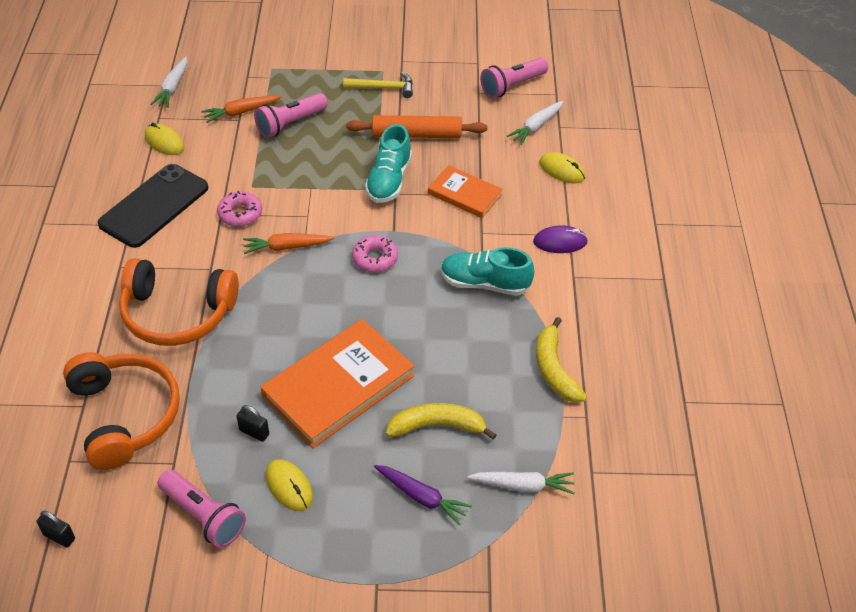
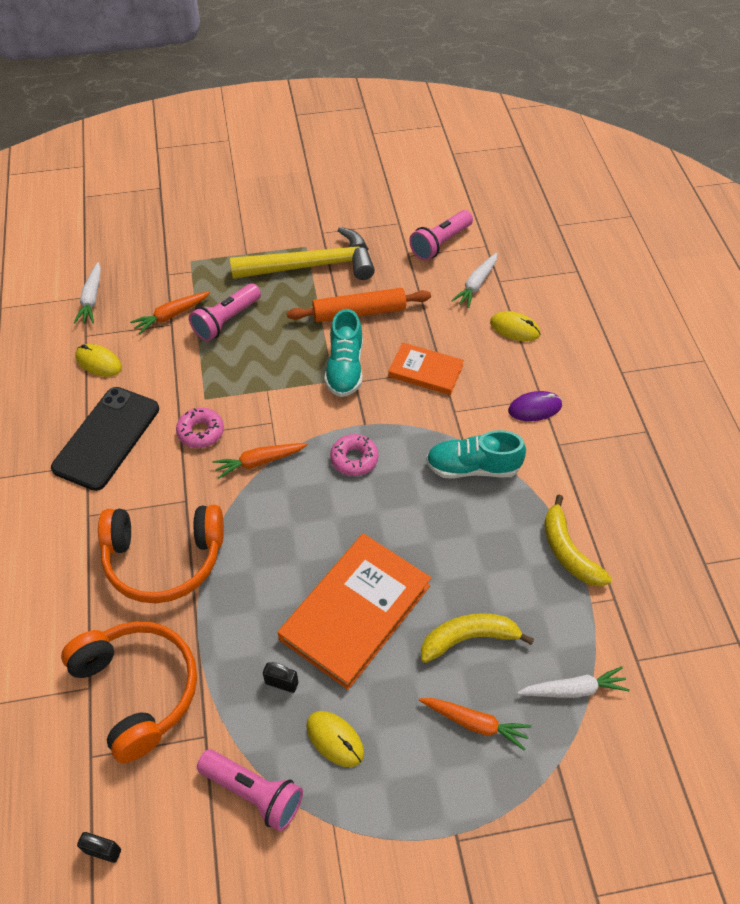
camera: 10 degrees left, 5 degrees up
yellow hammer [343,72,413,98] -> yellow hammer [230,227,375,280], size x1.93
purple carrot [374,465,472,525] -> orange carrot [419,698,532,751]

